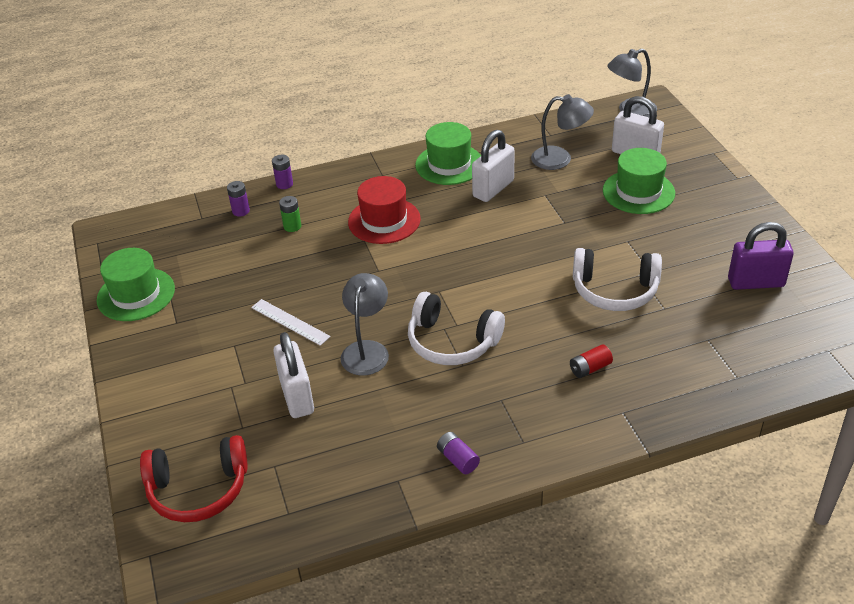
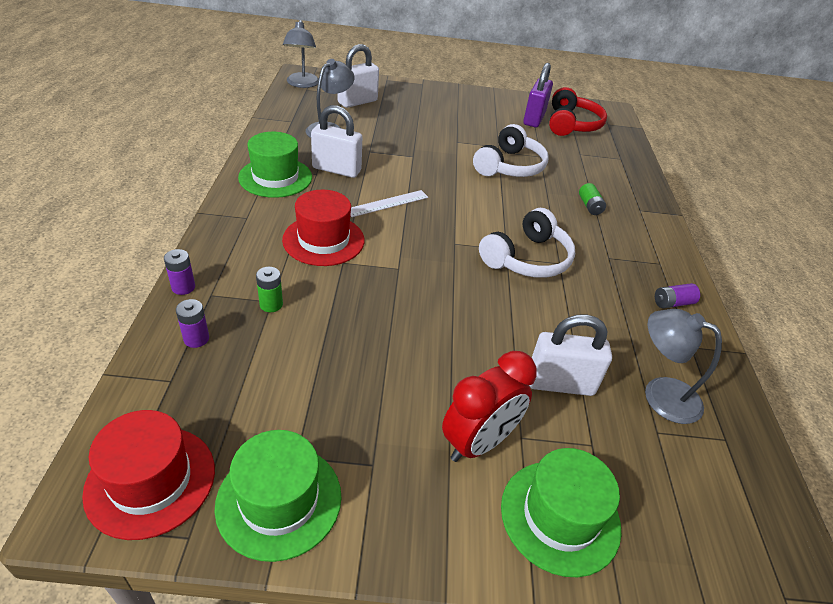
camera: 75 degrees left, 0 degrees up
red headphones [140,435,248,522] -> red headphones moved to [549,87,607,136]
white ruler [251,299,331,346] -> white ruler moved to [350,190,428,217]
grey lamp [340,273,389,375] -> grey lamp moved to [645,309,722,424]
white padlock [472,130,515,202] -> white padlock turned 45 degrees counterclockwise [311,105,362,178]
red battery [570,344,613,378] -> green battery [579,183,606,215]
green hat [603,148,675,214] -> green hat moved to [501,448,621,577]
none -> red hat [82,410,215,540]
none -> red clock [442,351,537,462]

